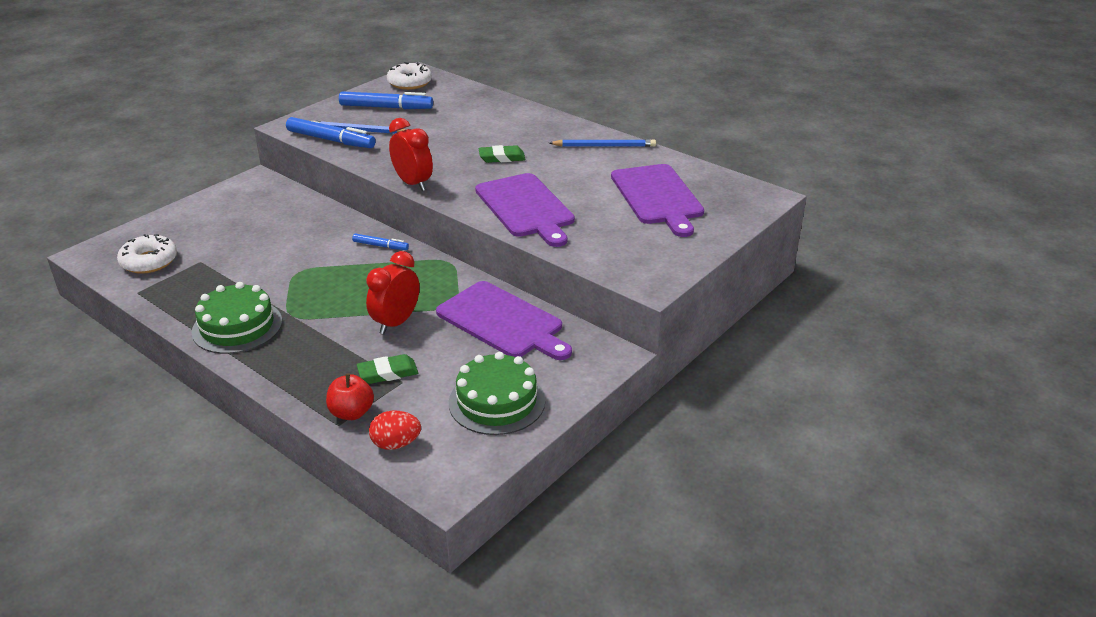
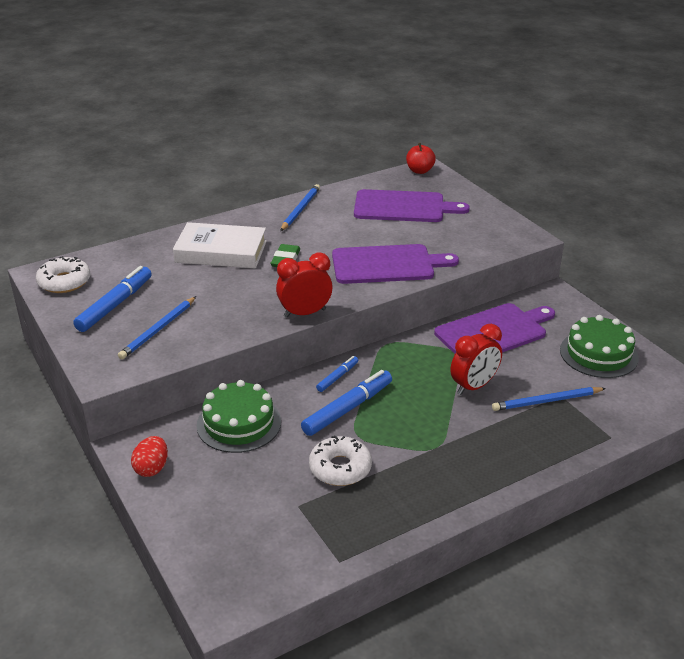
camera: 70 degrees left, 0 degrees up
white donut [117,234,177,274] -> white donut moved to [309,436,372,486]
green cake [192,282,282,354] -> green cake moved to [196,380,281,453]
blue marker [286,117,376,148] -> blue marker moved to [301,370,392,436]
red apple [326,373,374,420] -> red apple moved to [406,143,436,174]
green eraser [357,354,418,384] -> blue pencil [492,387,606,411]
red clock [366,251,420,334] -> red clock turned 90 degrees counterclockwise [451,324,502,395]
red egg [369,410,421,450] -> red egg moved to [131,436,168,477]
none -> white book [173,222,267,268]

